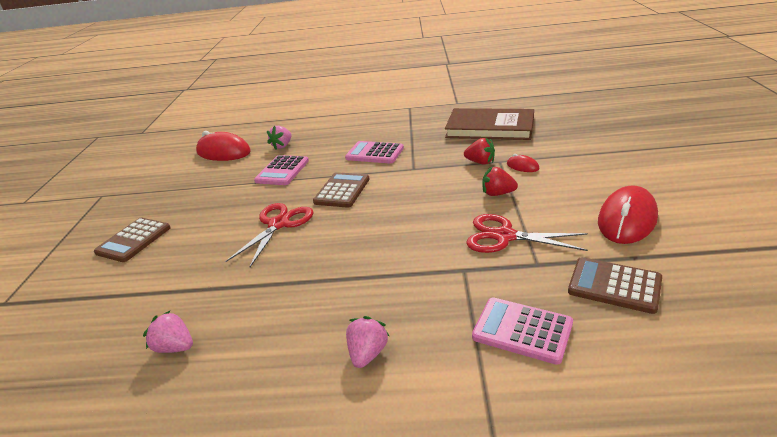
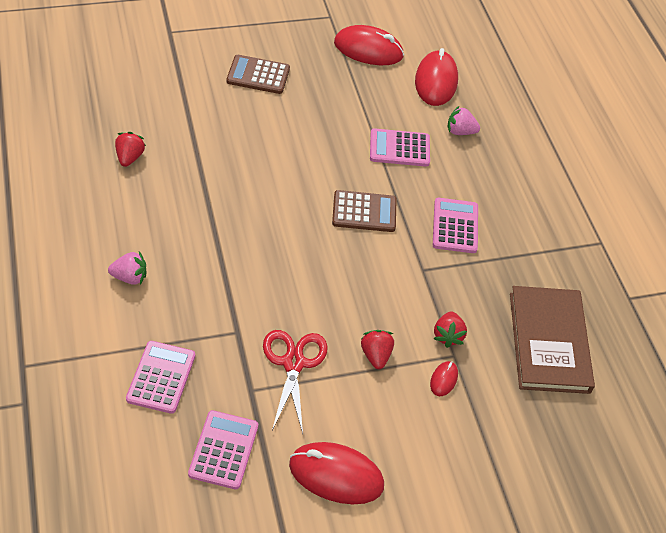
camera: 65 degrees right, 20 degrees up
pink strawberry [143,311,193,353] -> red strawberry [115,132,146,167]
red scissors [225,203,314,267] -> none
brown calculator [568,257,662,314] -> pink calculator [188,410,258,489]
none -> red mouse [334,25,404,65]

